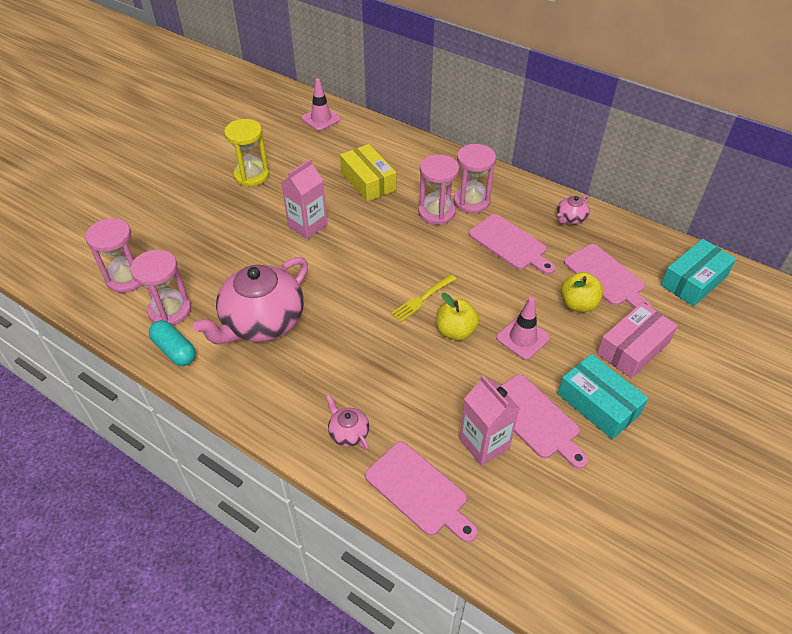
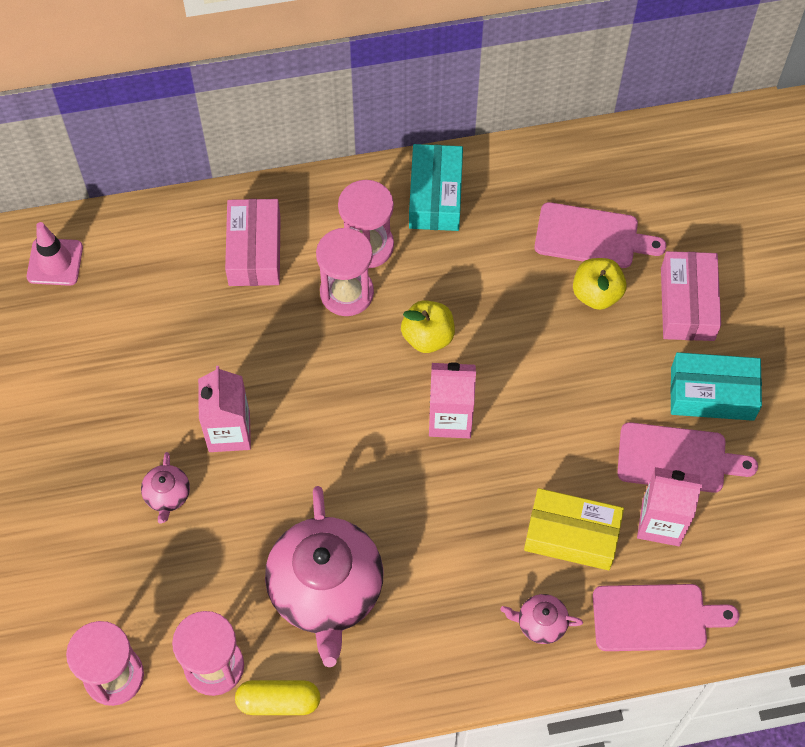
camera: 45 degrees left, 15 degrees up
turquoise capsule [149,320,196,366] -> yellow capsule [235,680,321,715]
yellow hourglass [224,119,269,187] -> none
yellow box [340,144,396,202] -> yellow box moved to [524,488,624,570]
yellow fork [391,274,456,322] -> pink carton [429,362,476,438]
yellow apple [437,293,479,340] -> yellow apple moved to [401,300,455,353]
pink cutting board [469,214,555,274] -> none
pink traffic cone [496,297,550,360] -> none
pink teapot [557,195,590,224] -> pink teapot moved to [141,452,190,524]
turquoise box [661,239,736,306] -> turquoise box moved to [409,144,463,231]
none -> pink box [225,199,281,286]

